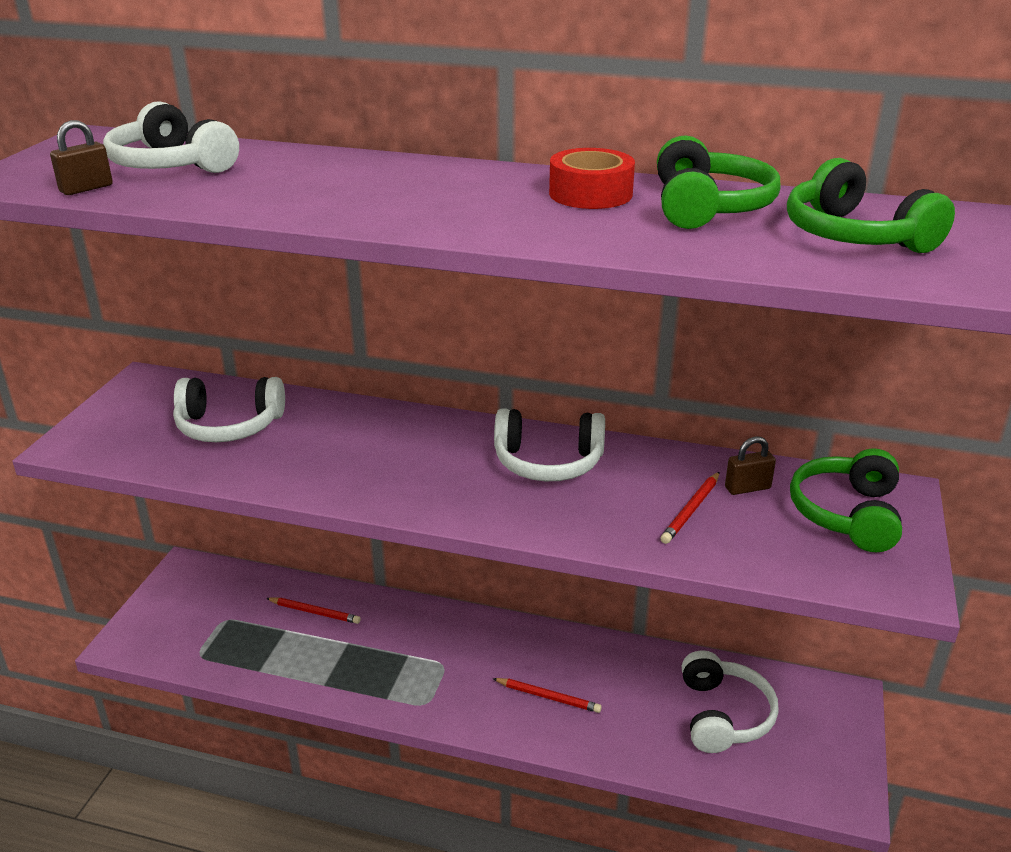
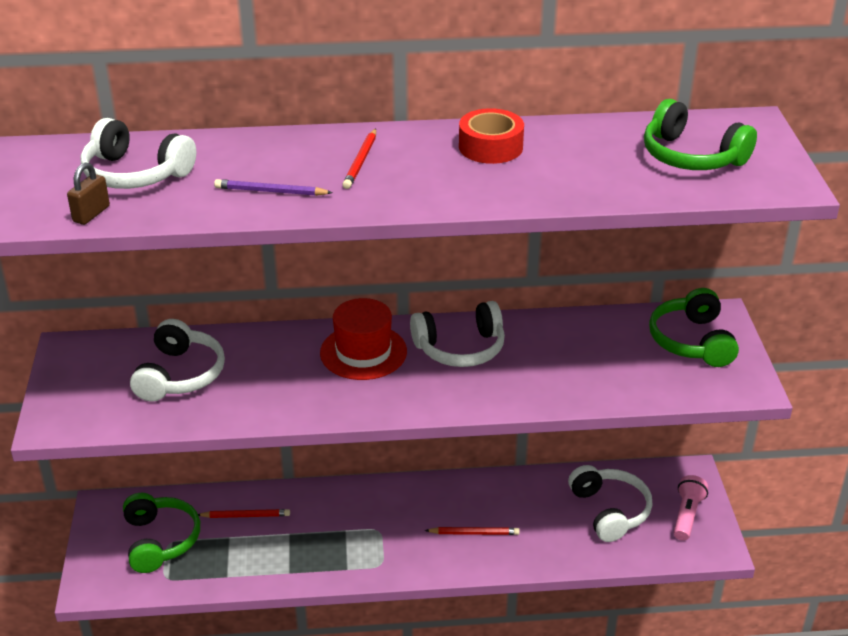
camera: 20 degrees left, 5 degrees up
white headphones [173,377,285,442] -> white headphones turned 60 degrees counterclockwise [130,319,225,402]
green headphones [657,135,780,229] -> green headphones moved to [123,493,200,573]
red pencil [660,472,720,544] -> red pencil moved to [342,128,376,189]
brown padlock [725,437,776,495] -> none
none -> purple pencil [214,179,333,196]
none -> red hat [320,298,407,380]
none -> pink flashlight [674,475,708,541]

